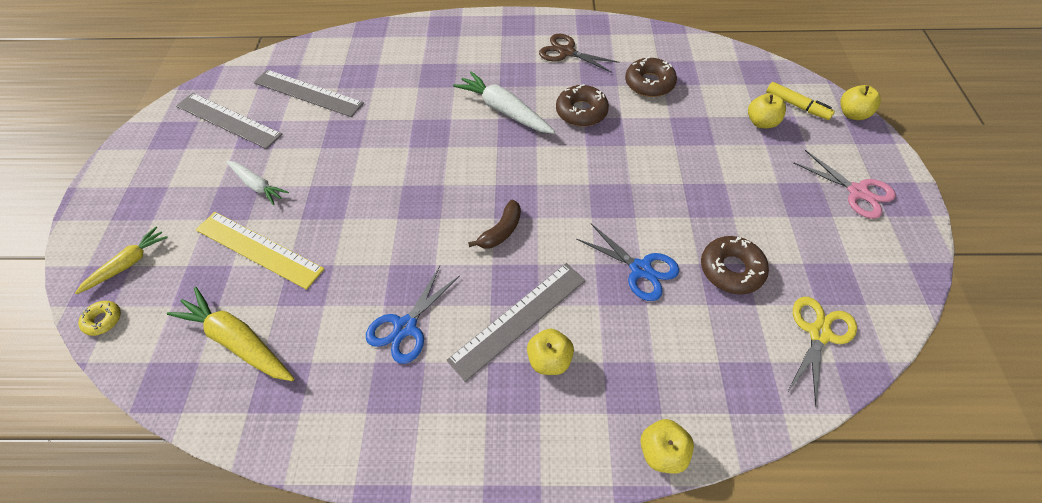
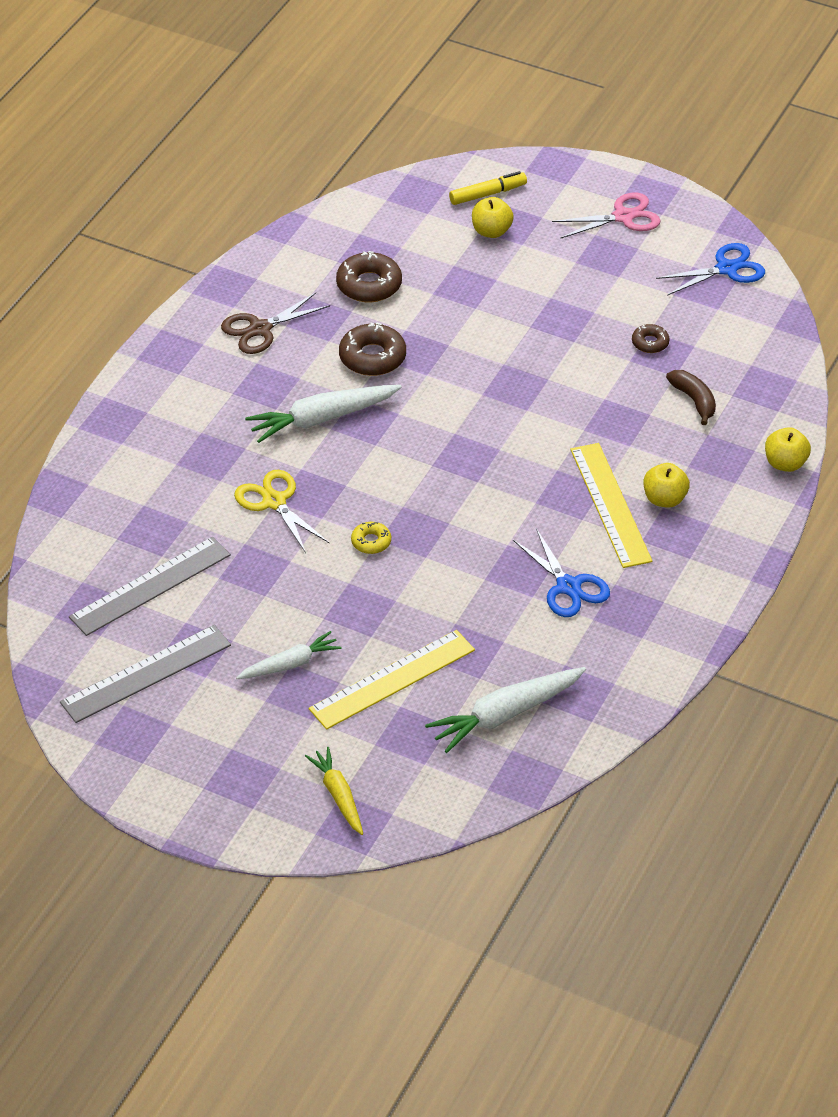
camera: 65 degrees left, 10 degrees down
yellow donut [78,301,121,336] -> yellow donut moved to [351,522,391,554]
yellow carrot [167,287,294,381] -> white carrot [425,667,586,753]
grey ruler [447,263,586,382] -> yellow ruler [570,443,652,568]
brown banana [468,200,521,249] -> brown banana moved to [666,370,716,425]
blue scissors [576,223,679,301] -> blue scissors moved to [656,243,765,296]
brown donut [701,236,769,294] -> brown donut [632,324,670,353], size x0.56
yellow scissors [787,297,857,407] -> yellow scissors moved to [234,470,329,553]
yellow apple [840,85,881,120] -> none

